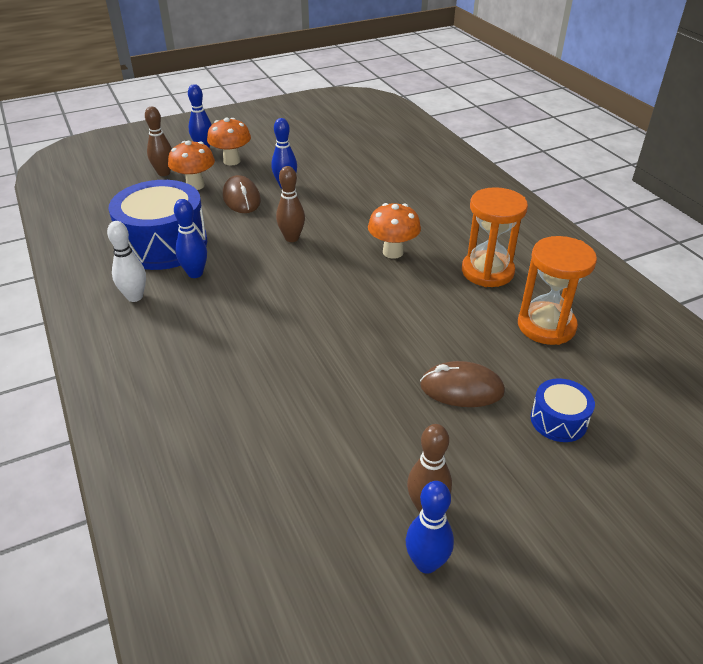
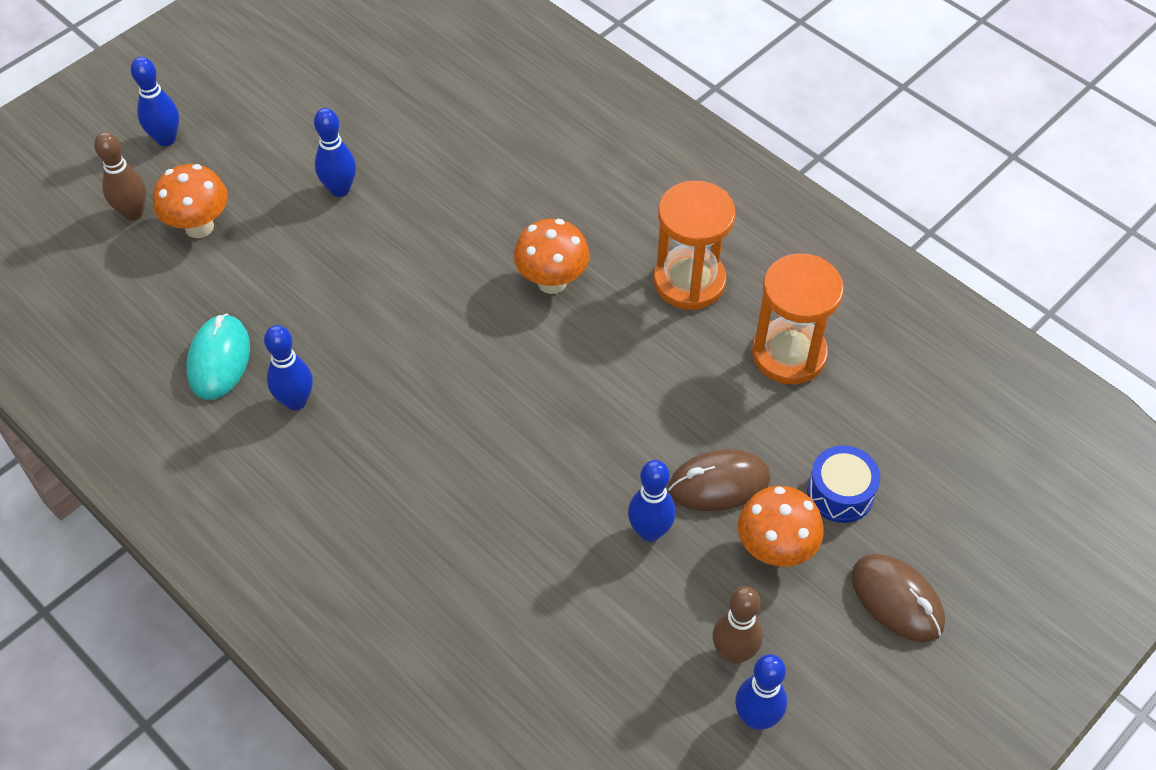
camera: 20 degrees left, 15 degrees up
white bowling pin [107,221,146,302] -> none
blue drum [109,180,207,270] -> turquoise mouse [186,314,250,400]
orange mushroom [207,118,251,165] -> orange mushroom moved to [738,486,824,567]
brown mouse [223,175,261,213] -> brown mouse moved to [852,554,945,642]
brown bowling pin [276,166,305,242] -> none
none -> blue bowling pin [628,460,676,542]

